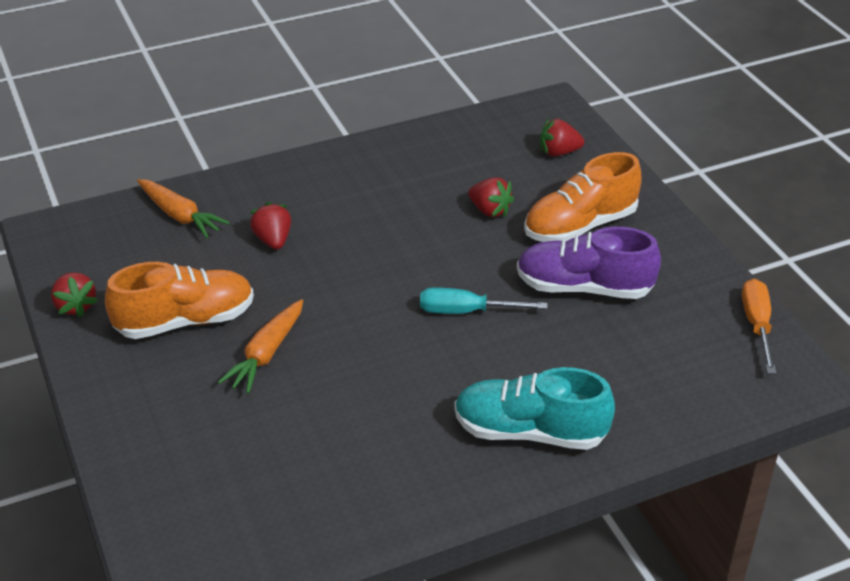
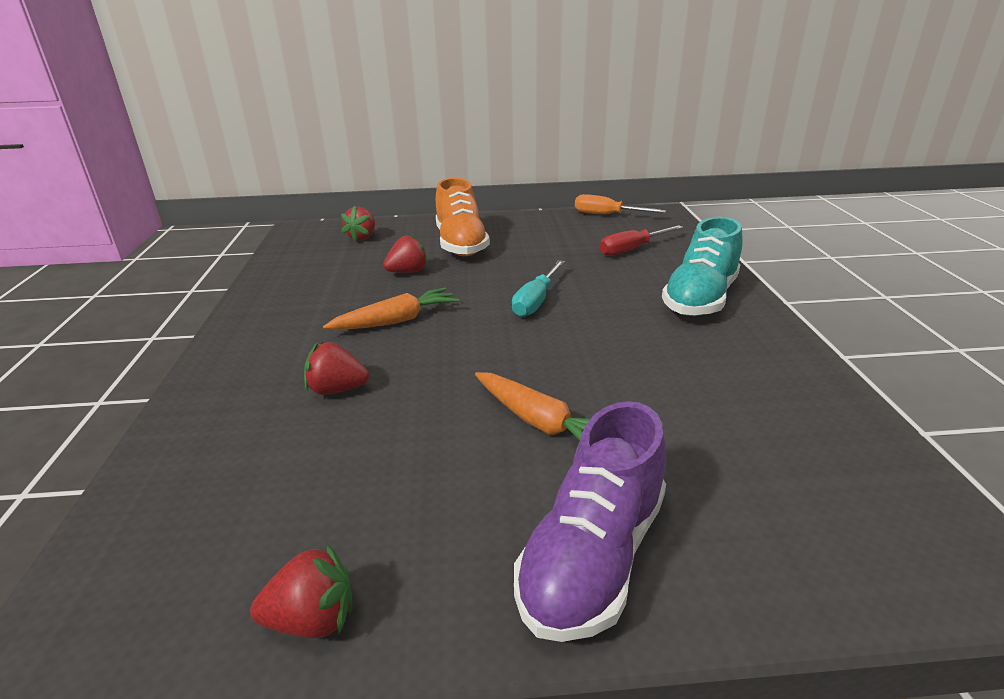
camera: 70 degrees left, 10 degrees down
orange shoe [105,262,254,339] -> none
orange carrot [137,179,230,238] -> orange carrot moved to [323,288,459,330]
purple shoe [517,227,661,299] -> purple shoe moved to [514,401,666,642]
none -> red screwdriver [600,225,683,256]

